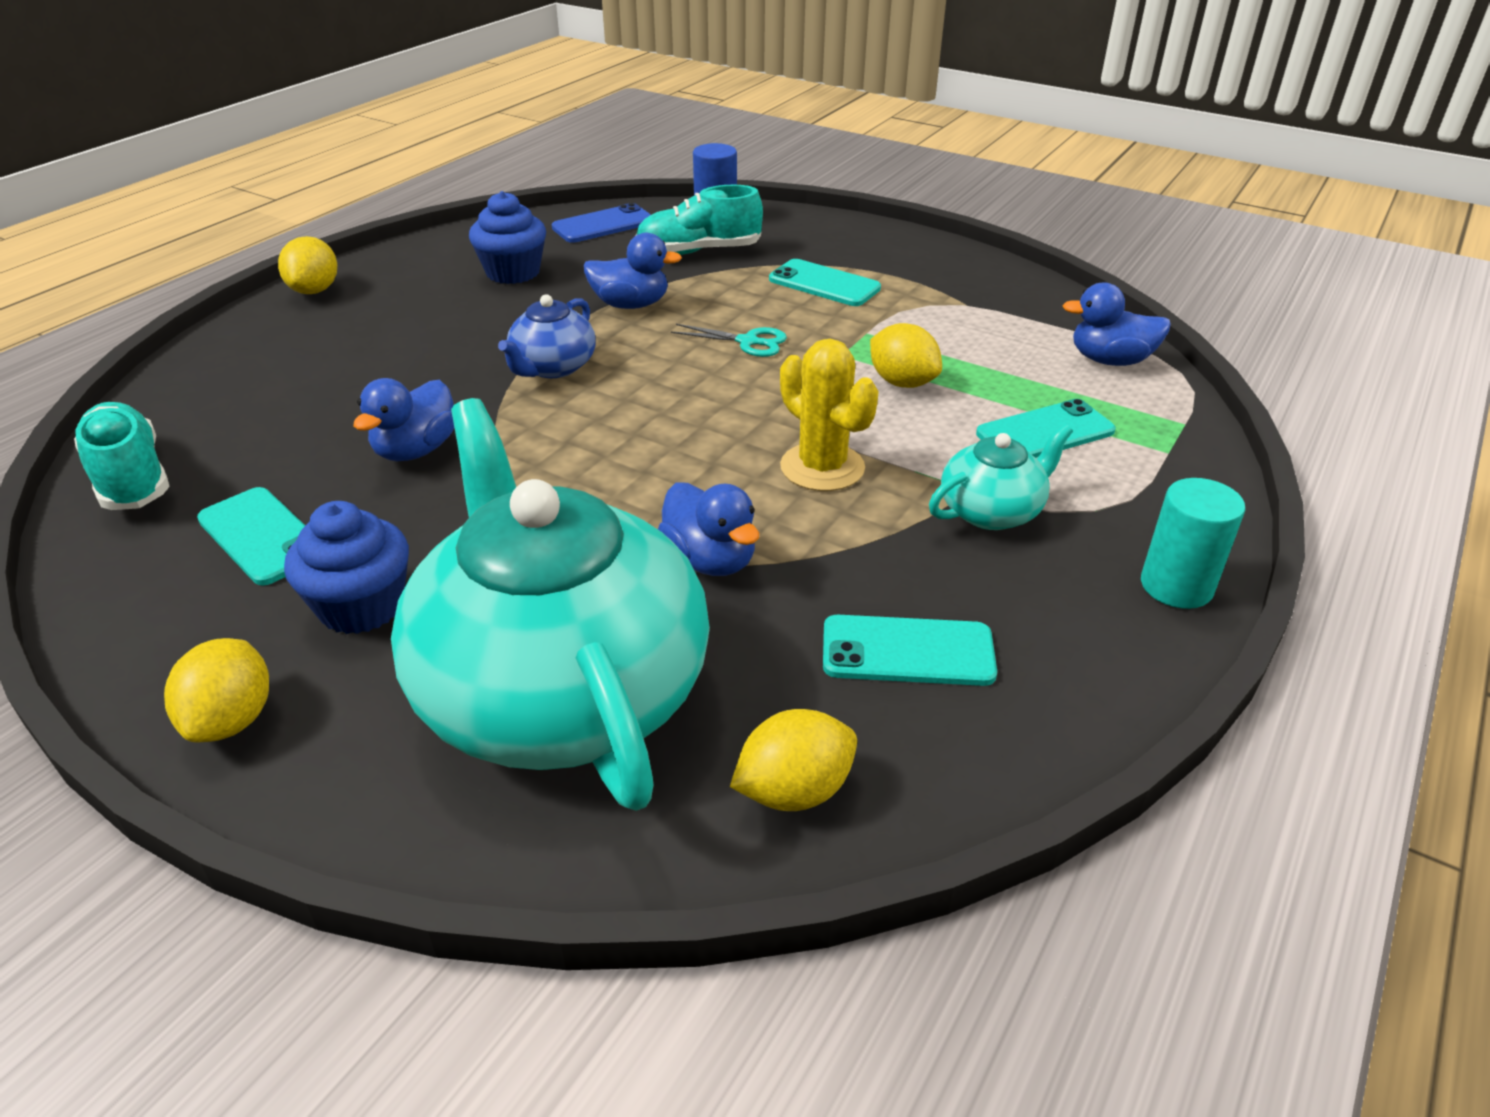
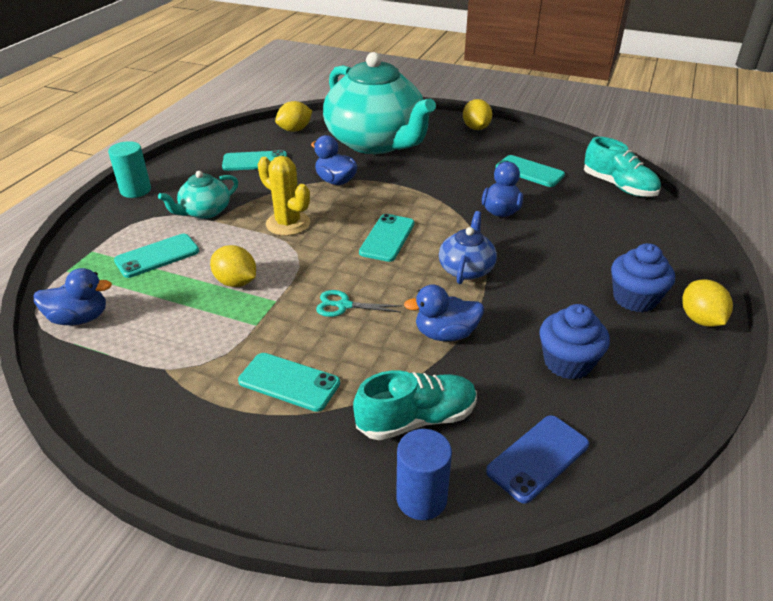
camera: 170 degrees right, 0 degrees up
blue cupcake [284,501,409,634] -> blue cupcake moved to [611,243,675,312]
none -> turquoise phone [359,214,414,262]

